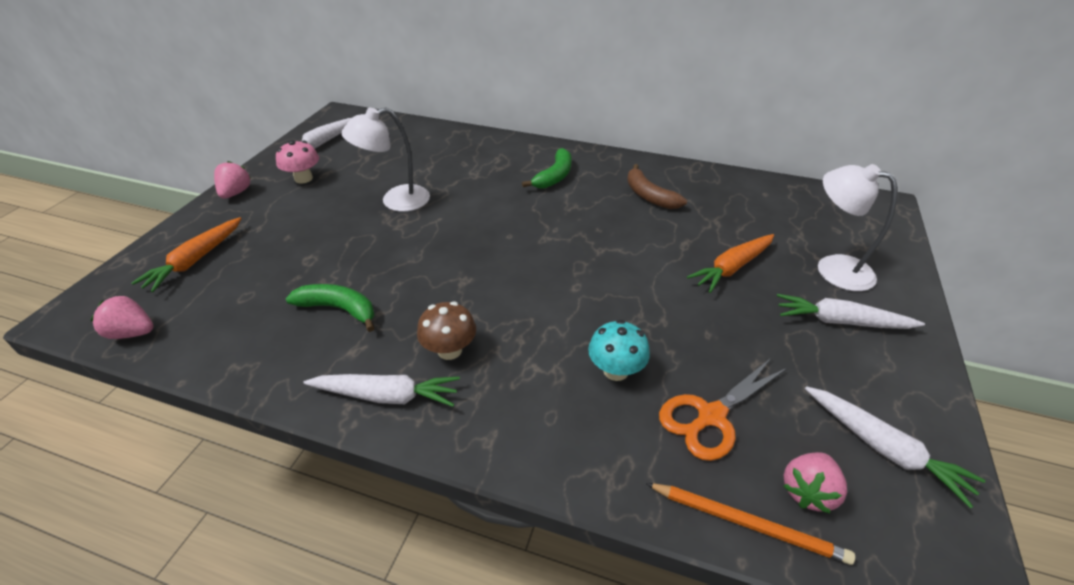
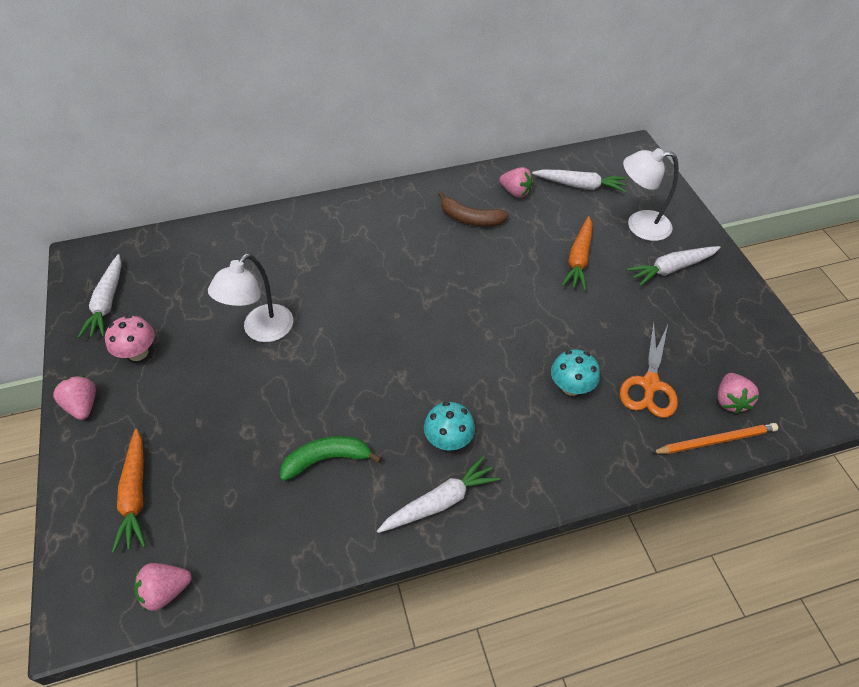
camera: 35 degrees left, 10 degrees up
brown mushroom [417,301,476,360] -> turquoise mushroom [424,402,475,450]
green banana [522,148,571,188] -> none
white carrot [805,386,985,508] -> white carrot moved to [532,169,627,192]
none -> pink strawberry [499,167,534,198]

